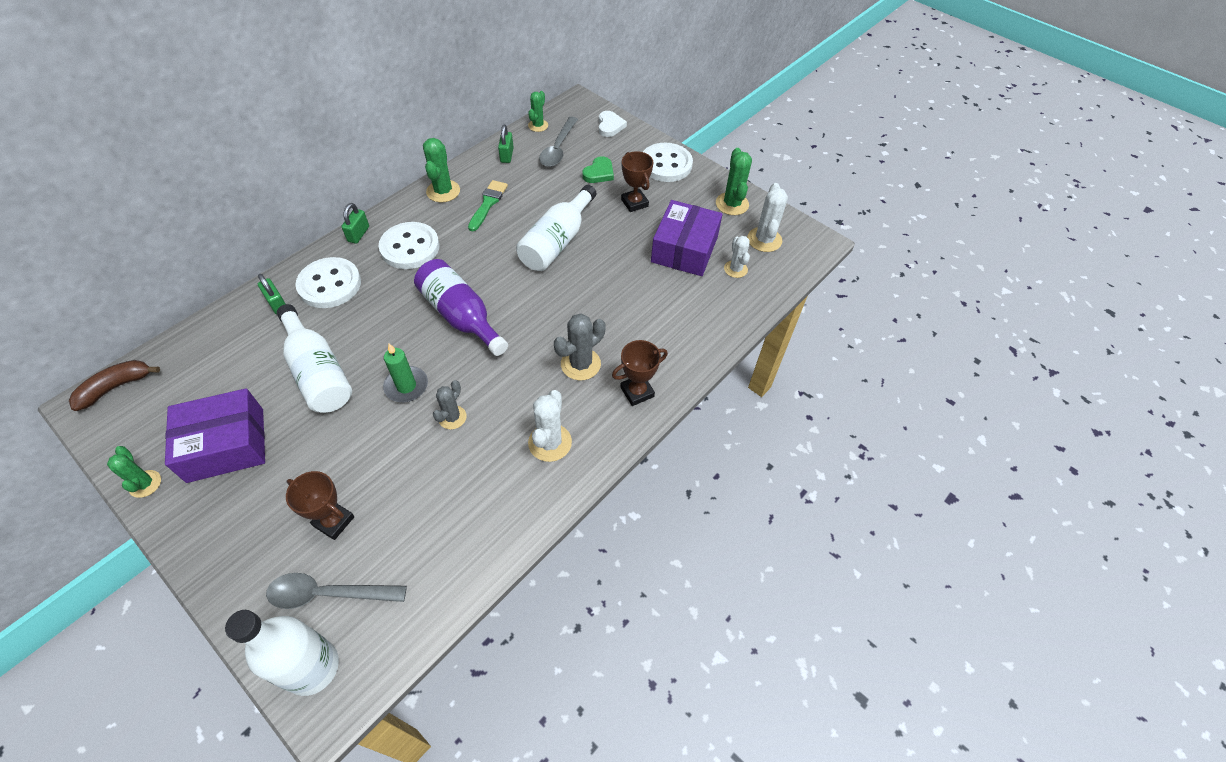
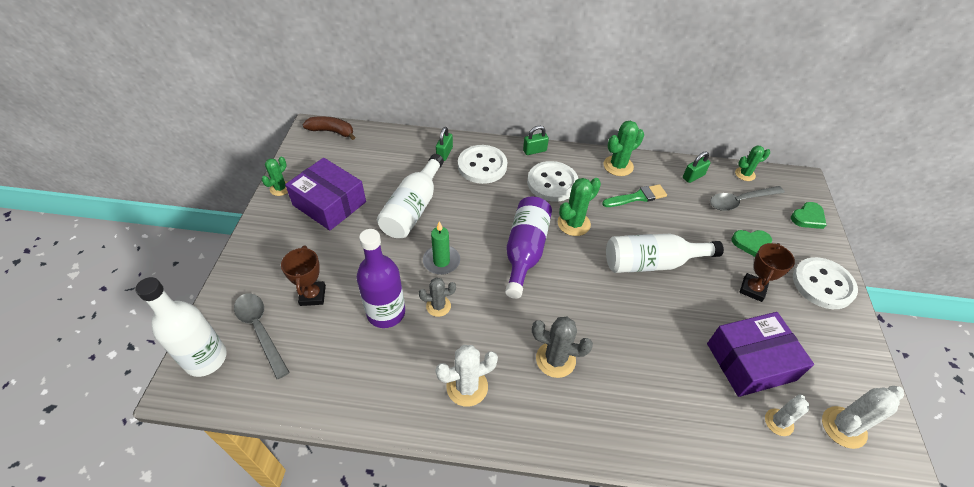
camera: 55 degrees right, 5 degrees down
white heart [599,111,627,137] -> green heart [791,202,827,229]
brown trophy [612,340,668,406] -> none
green cactus [716,148,752,215] -> green cactus moved to [558,178,601,236]
none -> purple bottle [356,229,405,328]

